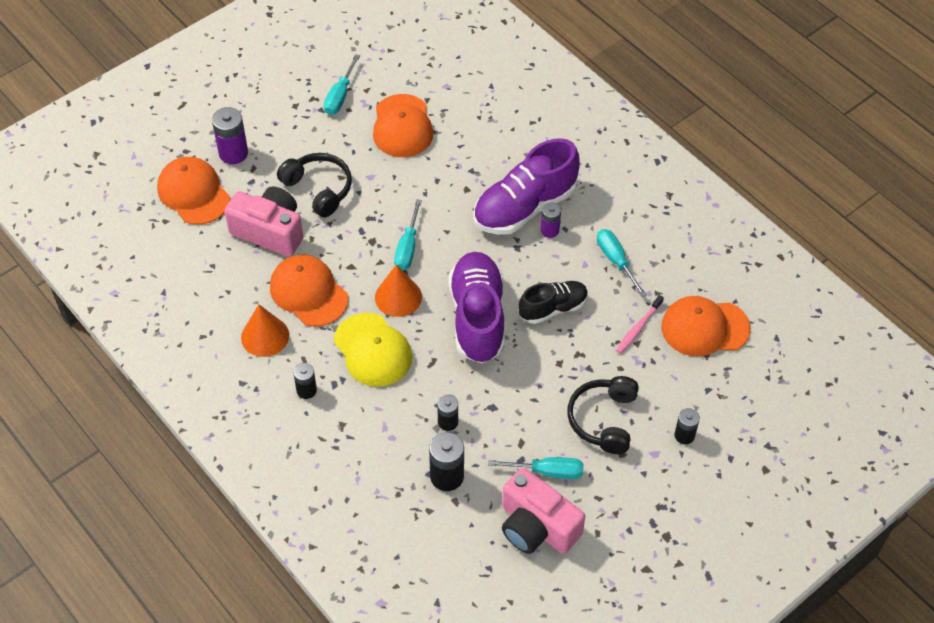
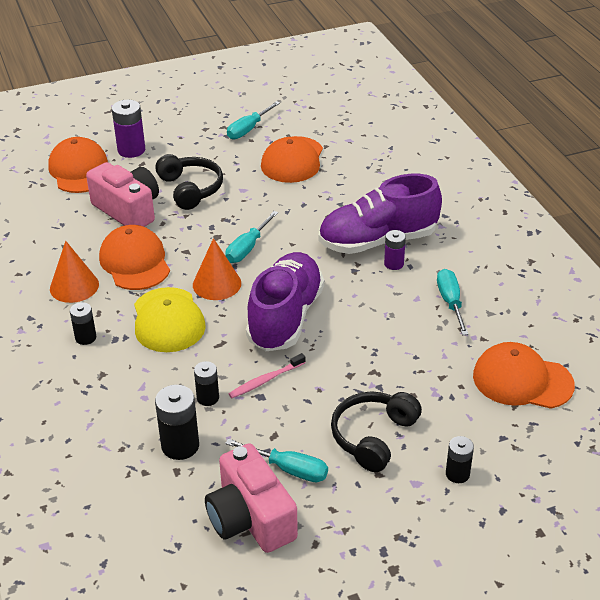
camera: 20 degrees right, 15 degrees down
black shoe [518,281,588,324] -> none
pink toothbrush [616,295,664,354] -> pink toothbrush moved to [228,353,306,398]

